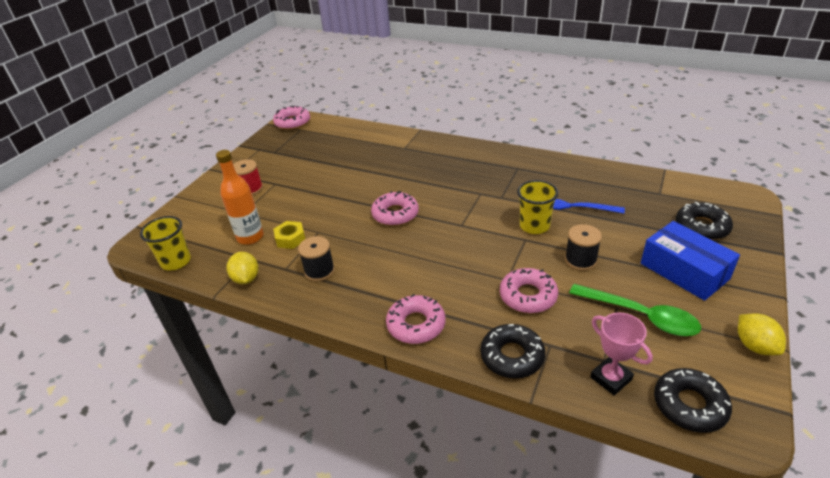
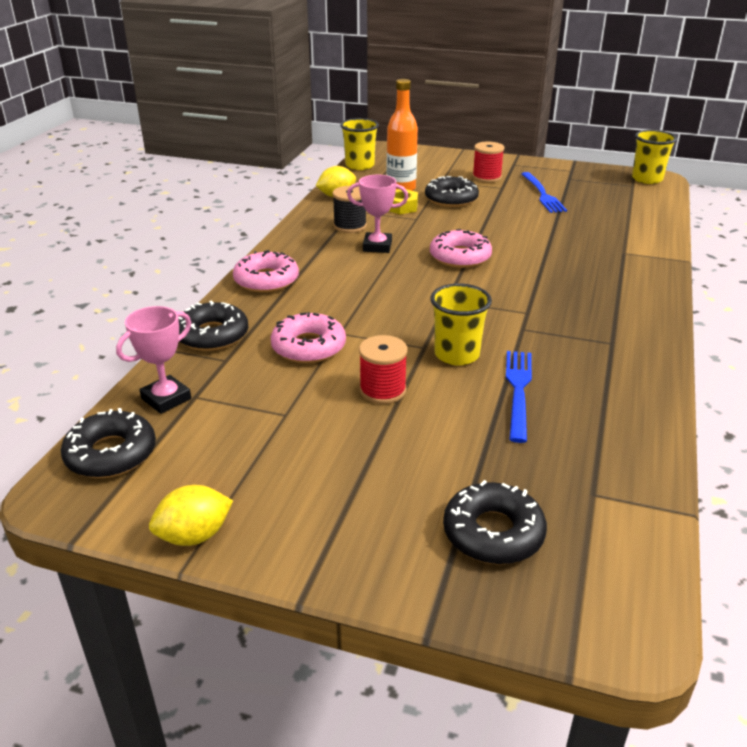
camera: 80 degrees right, 5 degrees down
pink donut [273,106,310,130] -> yellow cup [632,130,677,184]
black spool [565,224,602,271] -> red spool [359,335,408,404]
green spoon [569,284,701,336] -> none
blue box [641,221,740,301] -> none
none -> pink trophy [347,175,408,253]
none -> black donut [425,176,479,207]
none -> blue fork [521,172,567,213]

